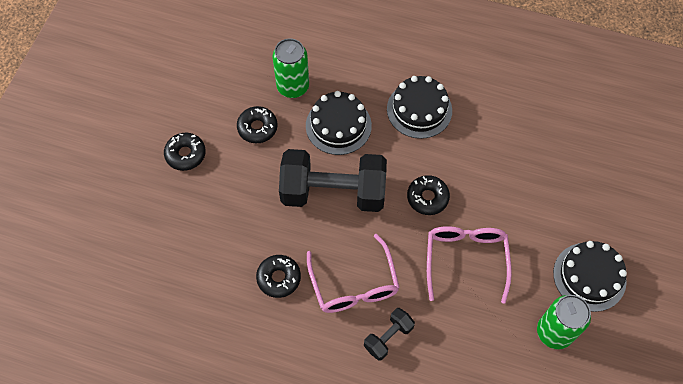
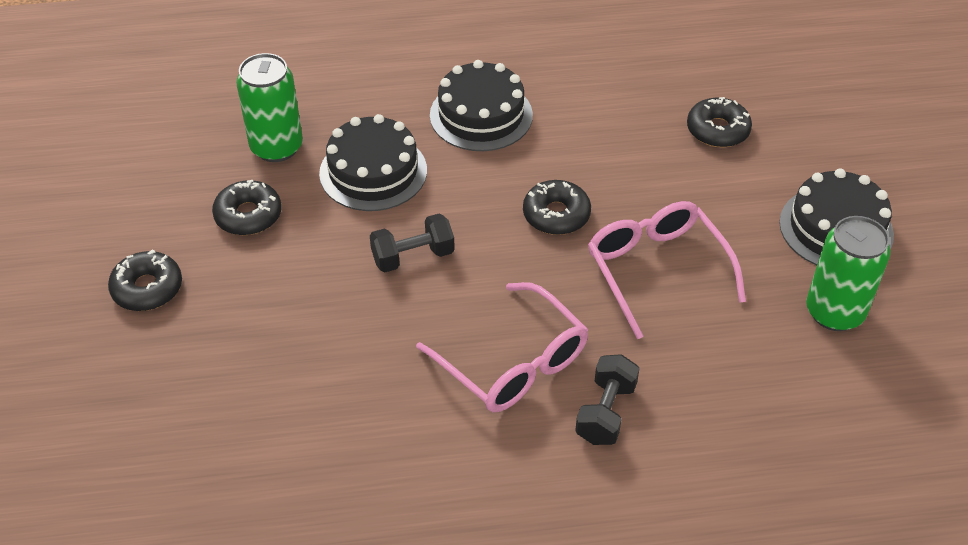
camera: 25 degrees left, 15 degrees down
black donut [256,255,301,298] -> black donut moved to [687,97,752,147]
black dumbbell [279,149,387,212] -> black dumbbell [370,214,455,272], size x0.46

